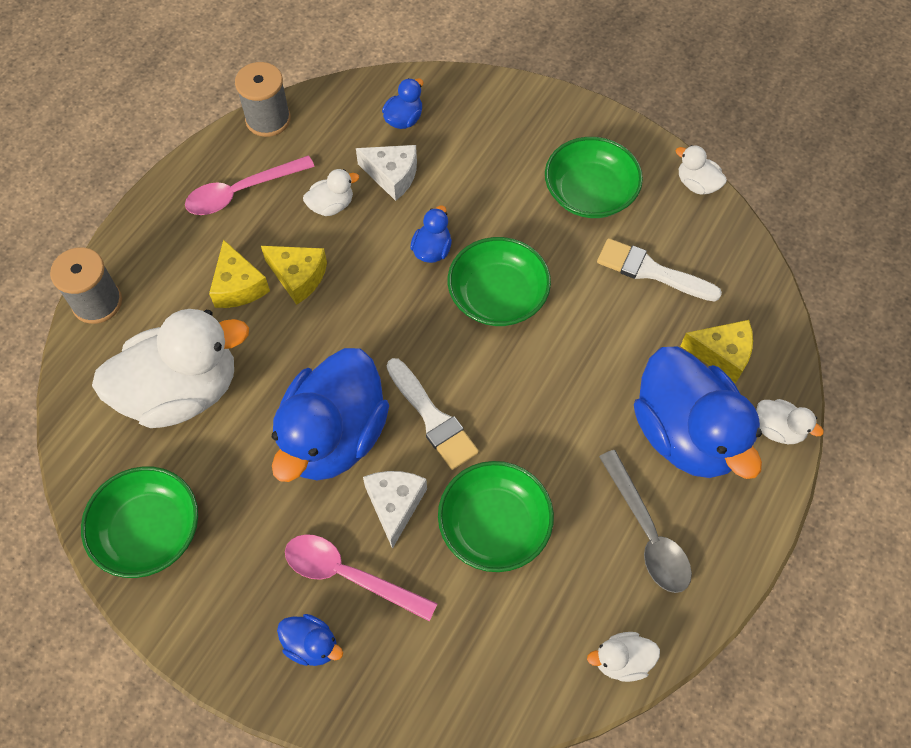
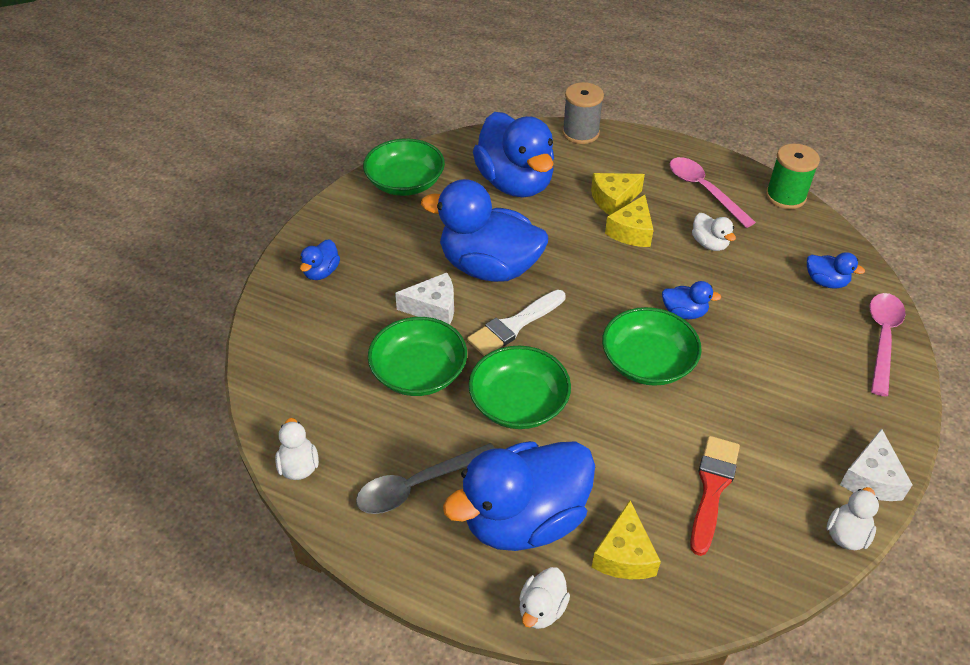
camera: 85 degrees right, 15 degrees down
white duck [92,309,249,428] -> blue duck [473,112,554,197]
grey spool [235,62,291,137] -> green spool [766,144,820,209]
pink spoon [285,534,438,622] -> pink spoon moved to [869,293,906,396]
white cheese [356,145,417,201] -> white cheese moved to [840,428,912,501]
green bowl [545,137,643,218] -> green bowl moved to [468,346,571,429]
white brush [597,238,722,302] -> red brush [690,436,740,556]

